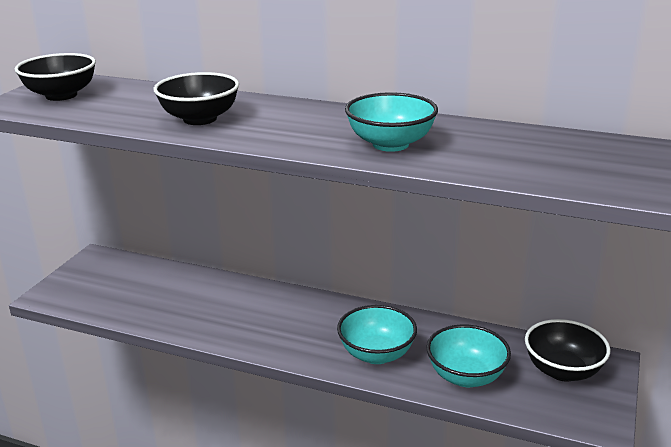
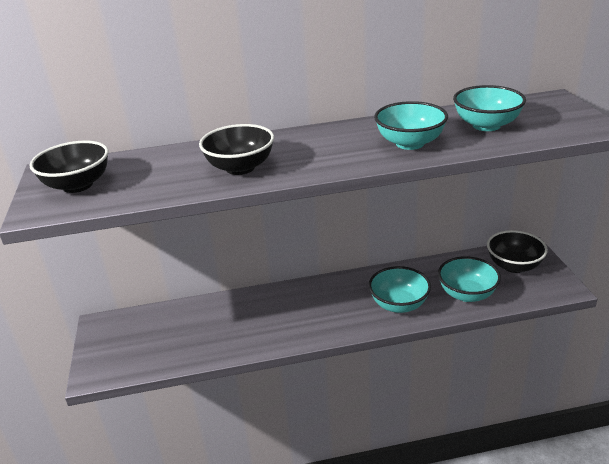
camera: 30 degrees left, 5 degrees up
none -> turquoise bowl [453,85,526,131]

